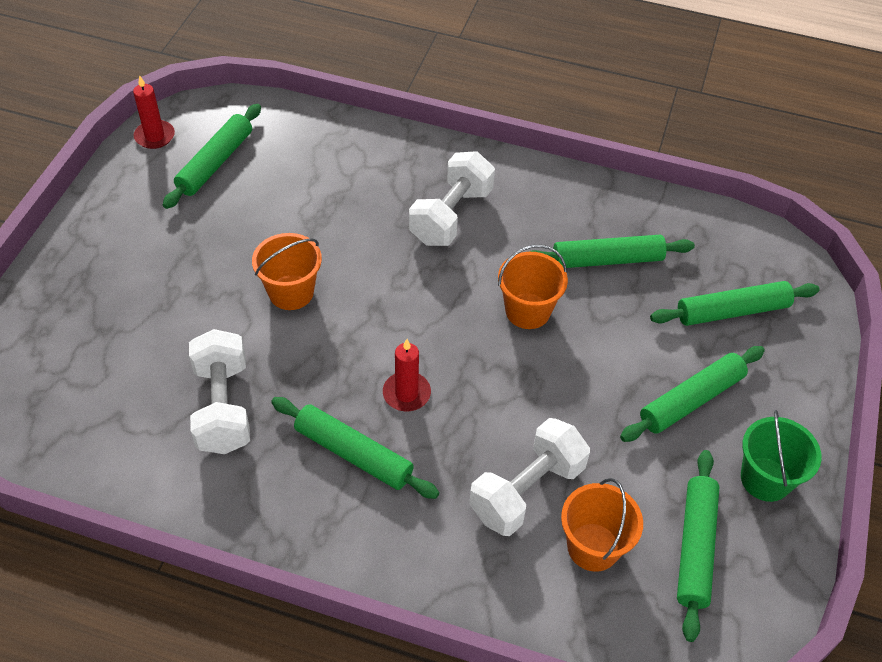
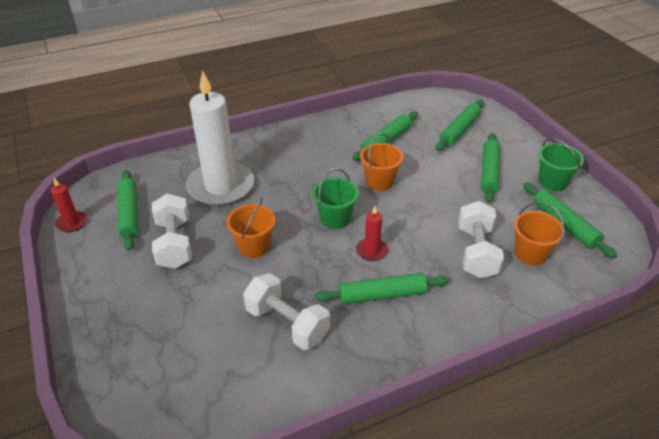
camera: 40 degrees left, 10 degrees down
white dumbbell [409,151,495,246] -> white dumbbell moved to [152,194,192,269]
none -> white candle [186,71,254,206]
none -> green bucket [312,168,359,229]

